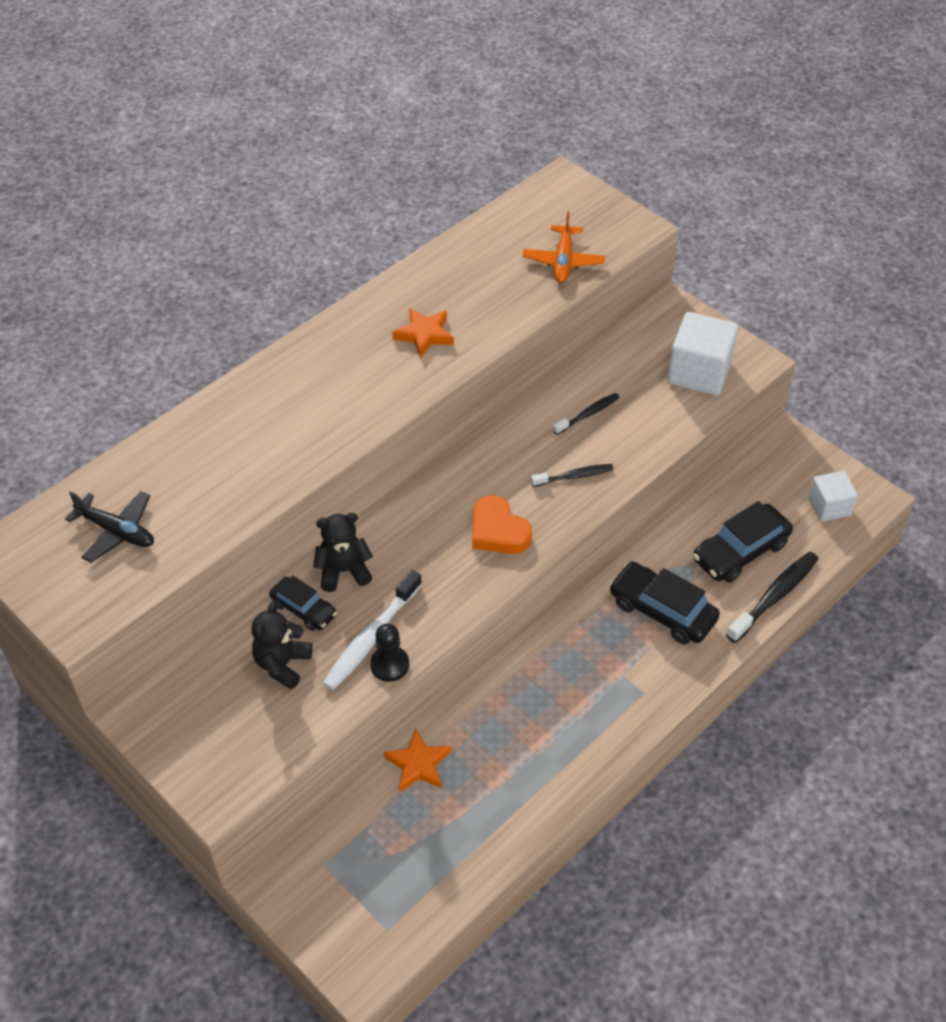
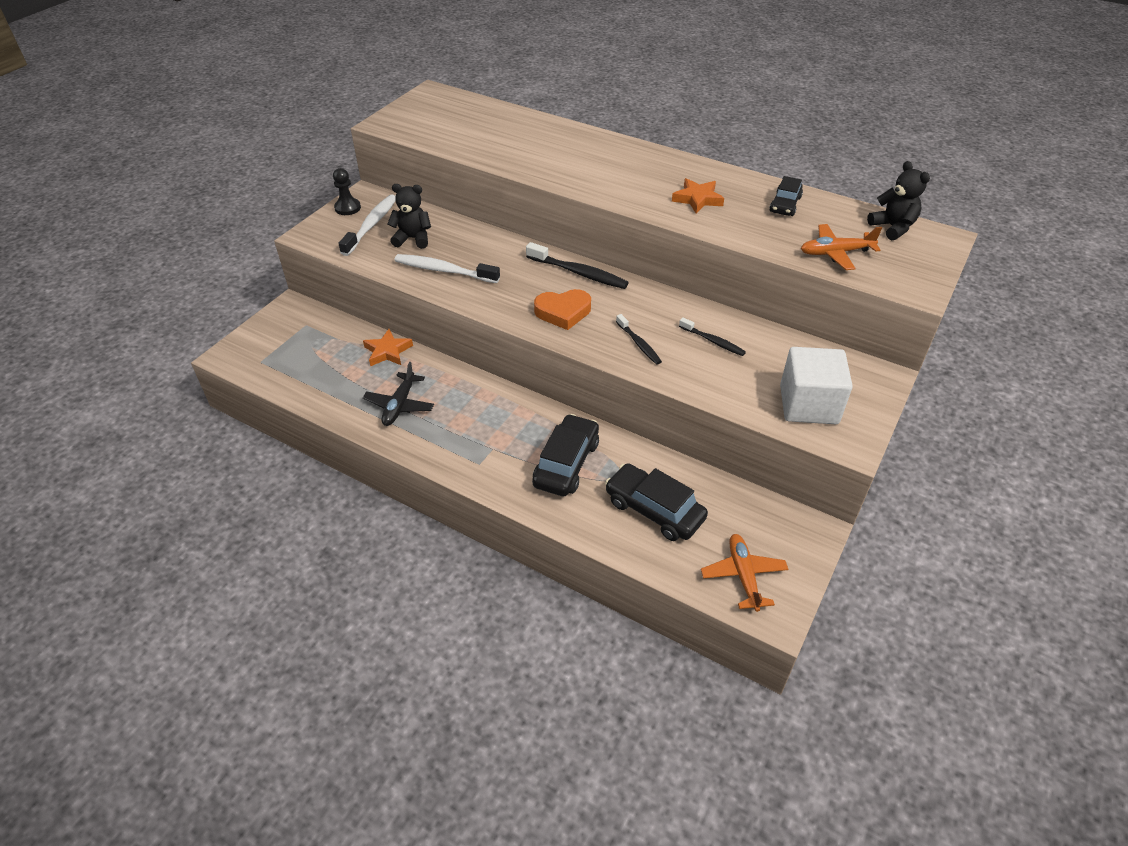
camera: 75 degrees right, 5 degrees down
black plane [65,491,154,563] -> black plane moved to [363,362,434,426]
black car [269,576,337,631] -> black car moved to [769,176,803,216]
black teddy bear [313,513,373,592] -> black teddy bear moved to [867,161,930,240]
black pawn [370,624,409,682] -> black pawn moved to [333,168,361,215]
orange heart [472,495,532,554] -> orange heart turned 135 degrees counterclockwise [534,289,591,330]
black toothbrush [726,552,818,643] -> black toothbrush moved to [526,242,629,289]
white cube [808,471,858,522] -> orange plane [701,534,788,612]
none -> white toothbrush [338,194,396,256]

